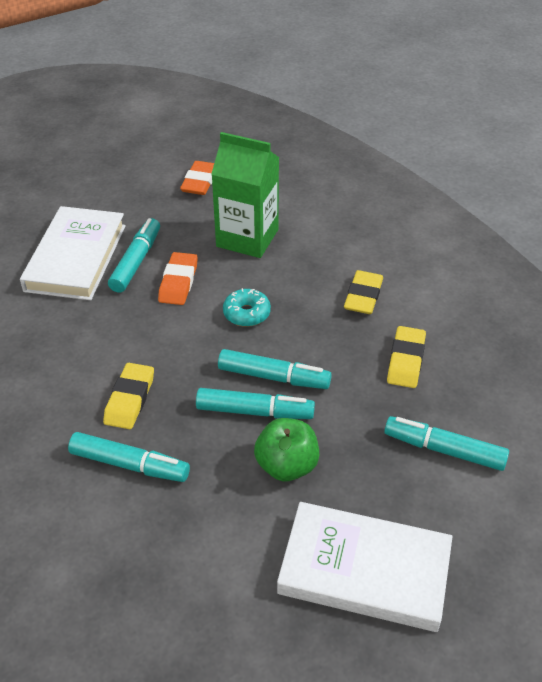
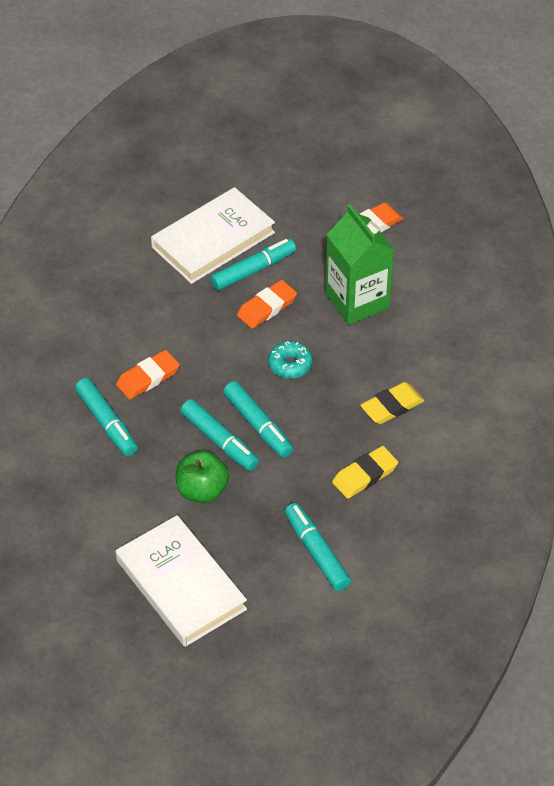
camera: 40 degrees right, 5 degrees up
yellow eraser [103,363,154,429] -> orange eraser [116,350,180,400]

